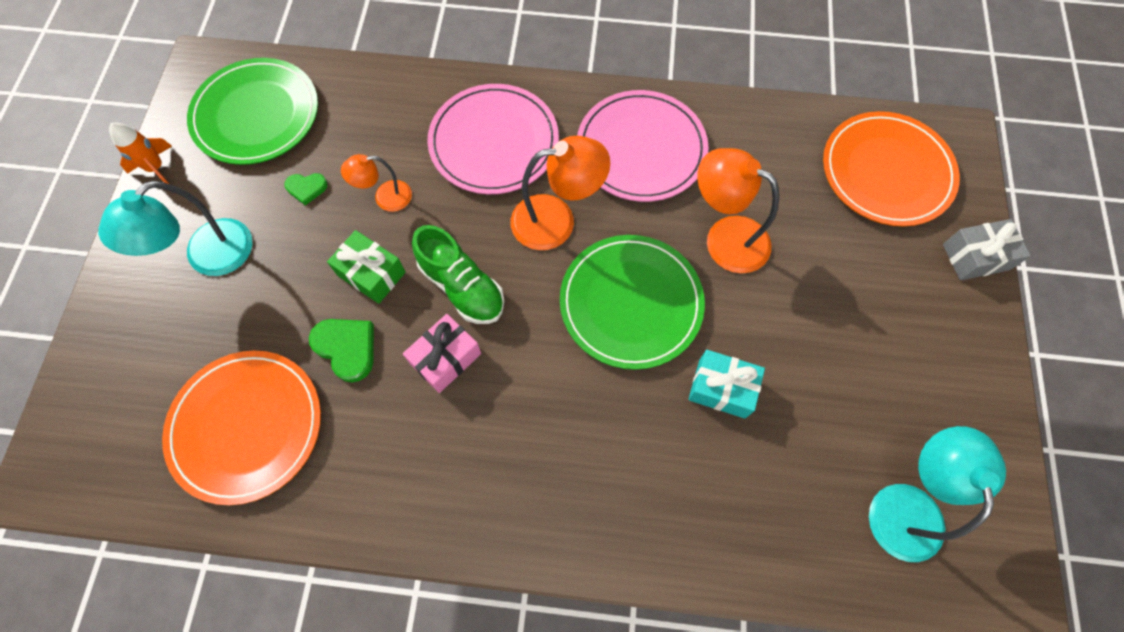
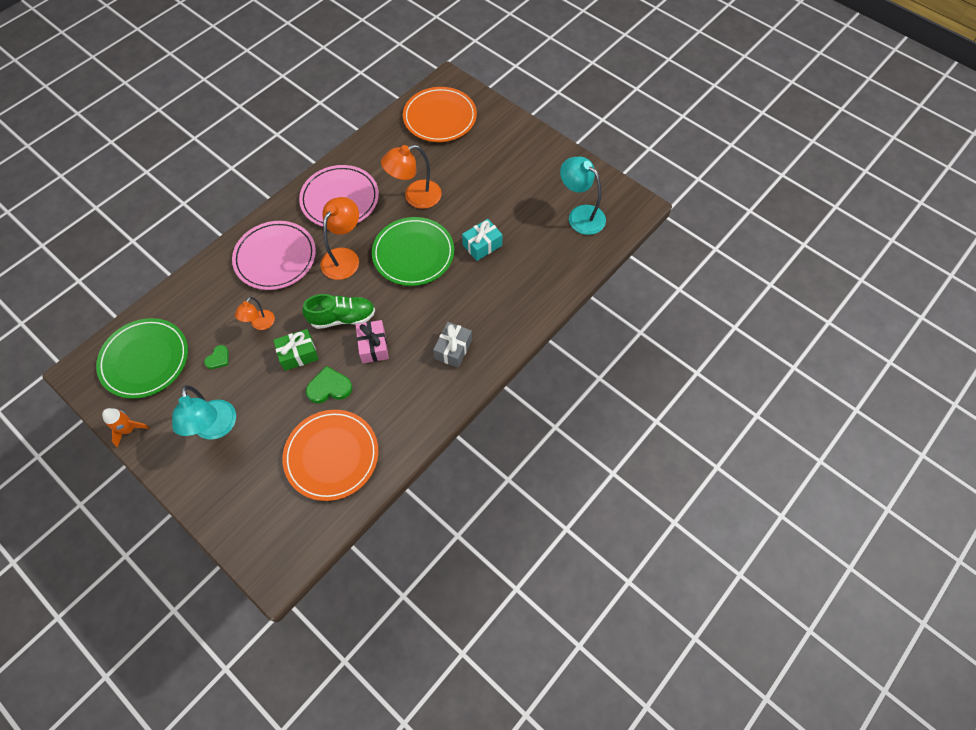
camera: 55 degrees left, 5 degrees down
grey gift [943,219,1031,281] -> grey gift moved to [433,322,472,368]

